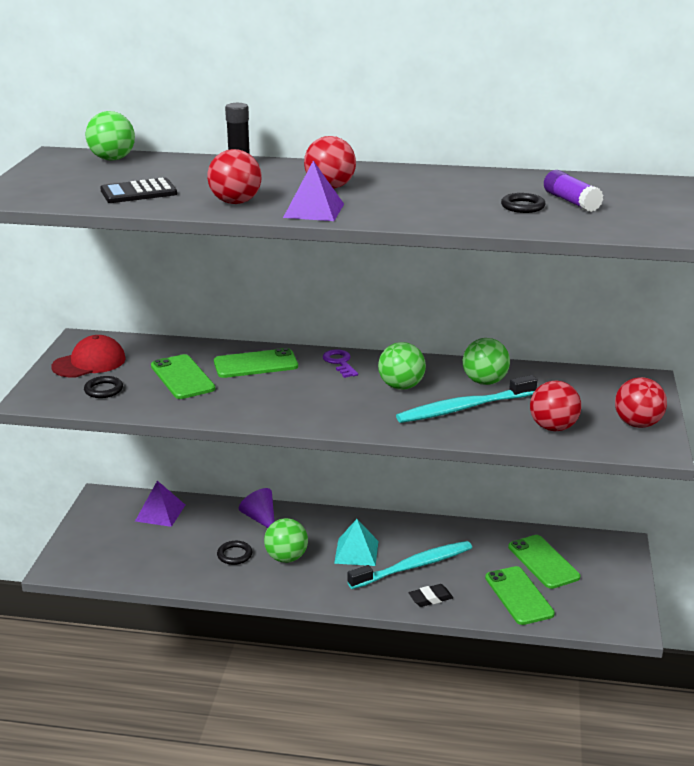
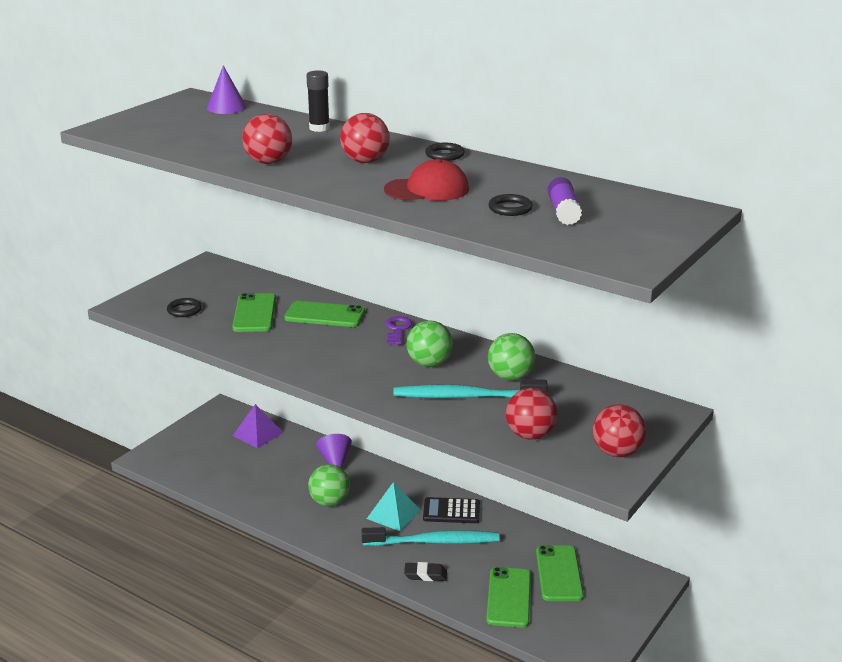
camera: 25 degrees right, 0 degrees up
red cap [51,335,126,378] -> red cap moved to [384,159,469,201]
green ball [85,111,135,161] -> purple cone [207,65,247,114]
black calculator [100,178,177,203] -> black calculator moved to [423,497,480,523]
black ring [217,541,252,565] -> black ring moved to [425,143,465,161]
purple pyramid [283,161,344,221] -> none

